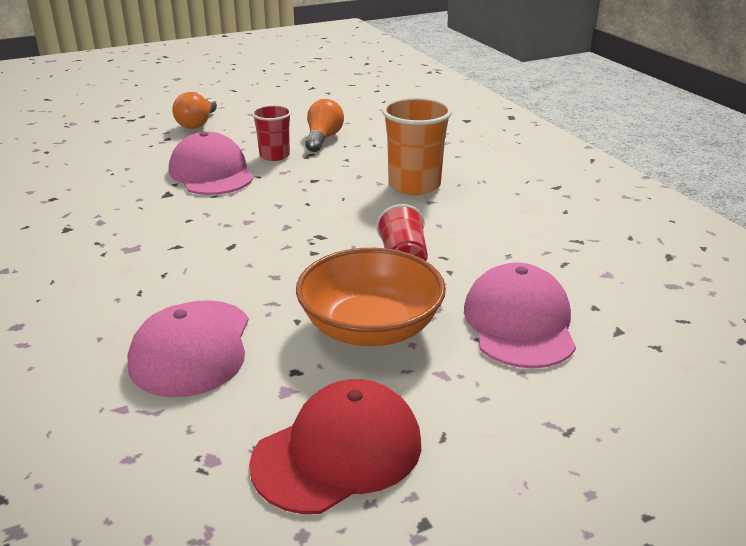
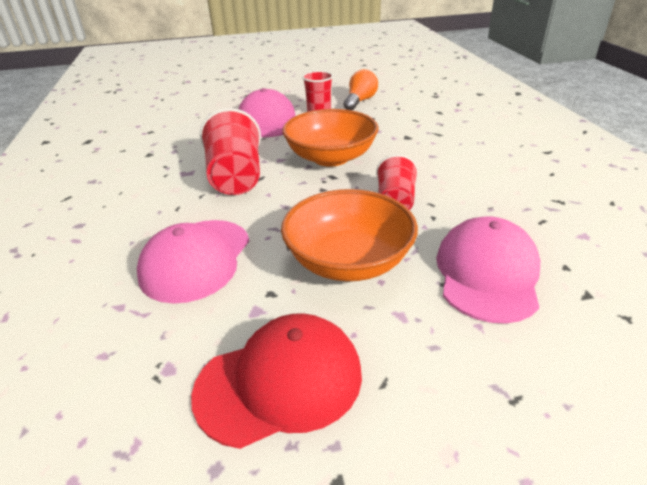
camera: 15 degrees right, 5 degrees up
orange light bulb [172,92,217,129] -> none
orange cup [382,97,452,195] -> none
none -> red cup [200,108,261,195]
none -> orange bowl [282,109,379,167]

